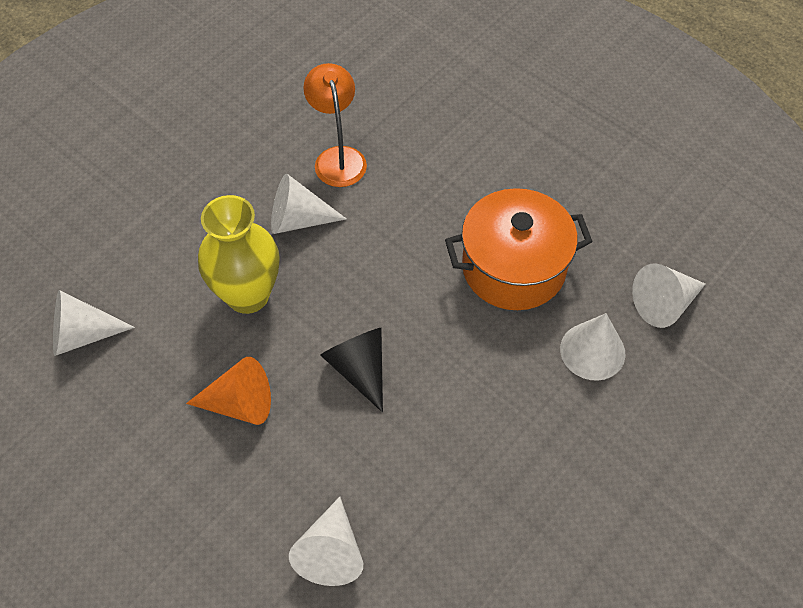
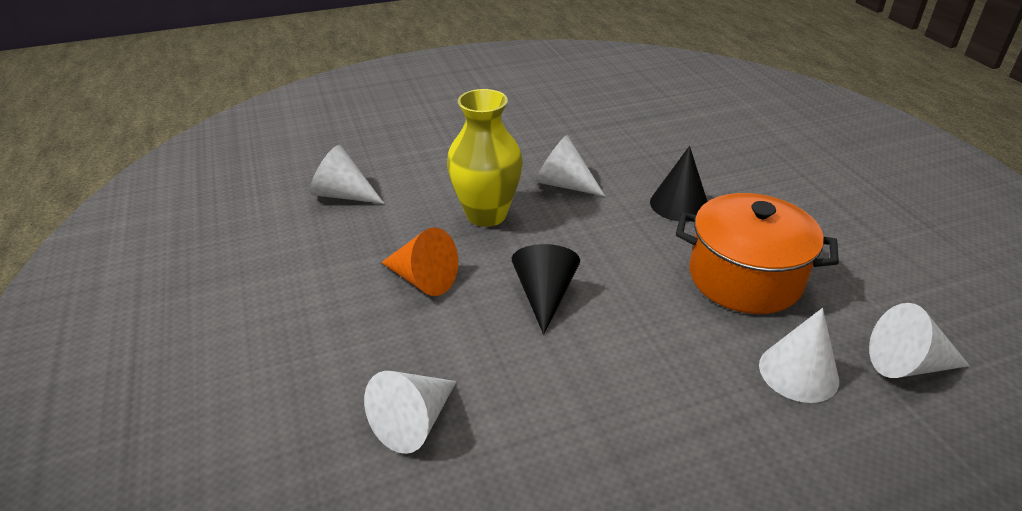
camera: 30 degrees right, 20 degrees down
orange lamp [303,63,367,187] -> none
none -> black cone [650,146,708,222]

